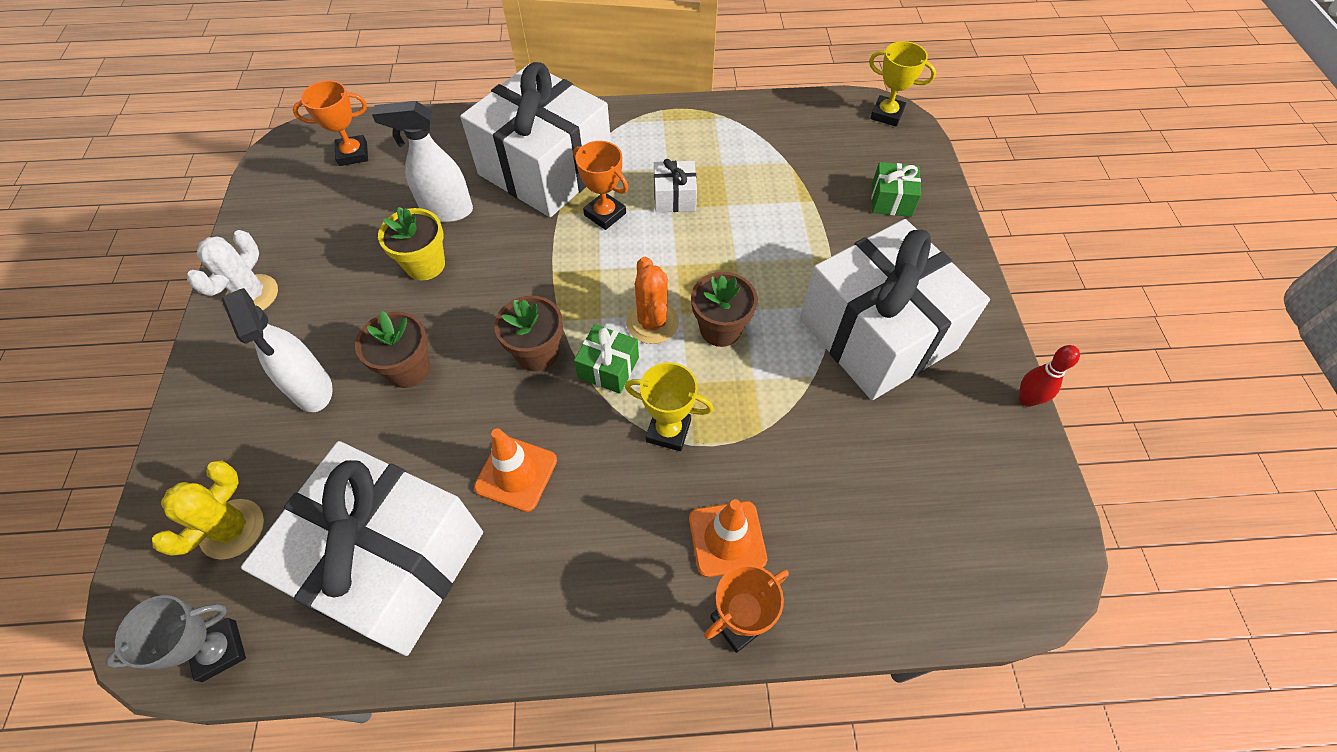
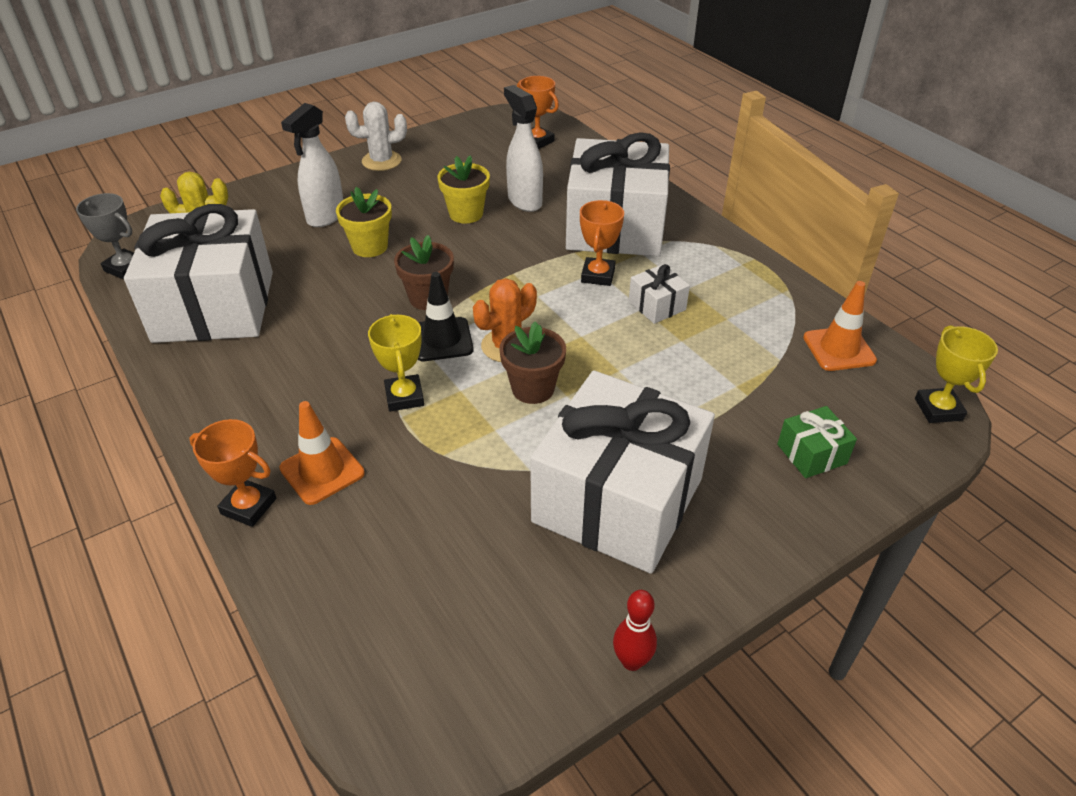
camera: 60 degrees right, 15 degrees down
brown flower pot [355,311,430,388] -> yellow flower pot [336,187,392,257]
orange traffic cone [474,428,557,512] -> orange traffic cone moved to [803,281,877,371]
green gift [574,324,639,394] -> black traffic cone [418,272,474,361]

